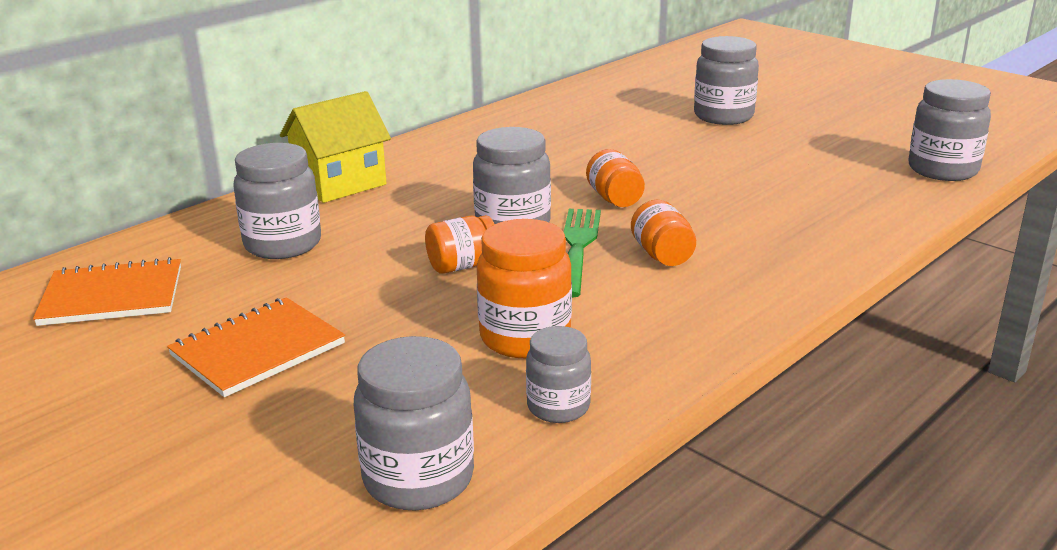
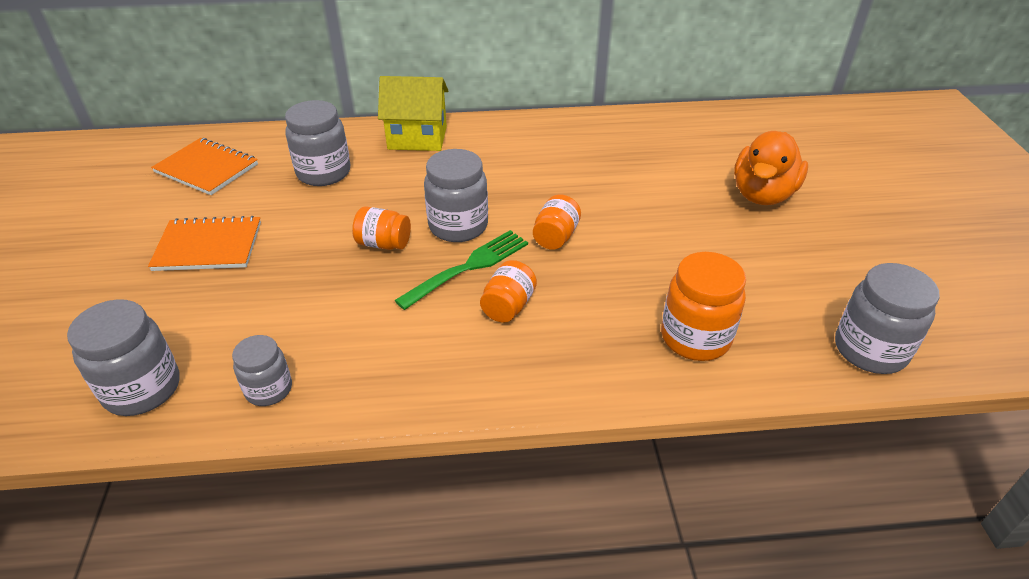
camera: 40 degrees right, 15 degrees up
orange jar [477,219,572,358] -> orange jar moved to [661,252,746,361]
grey jar [694,36,759,125] -> orange duck [734,131,808,205]

